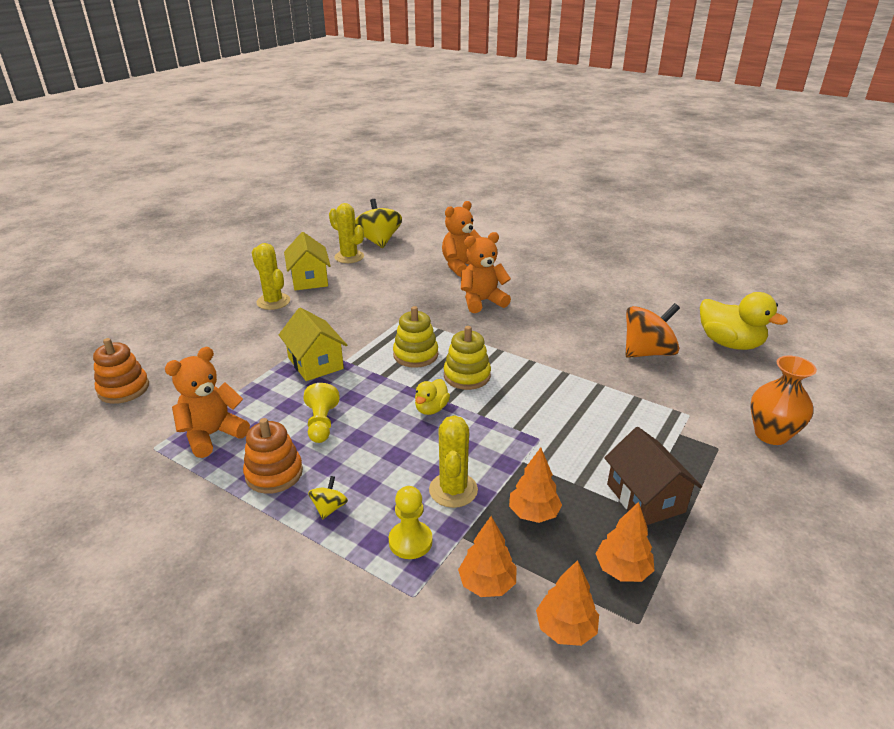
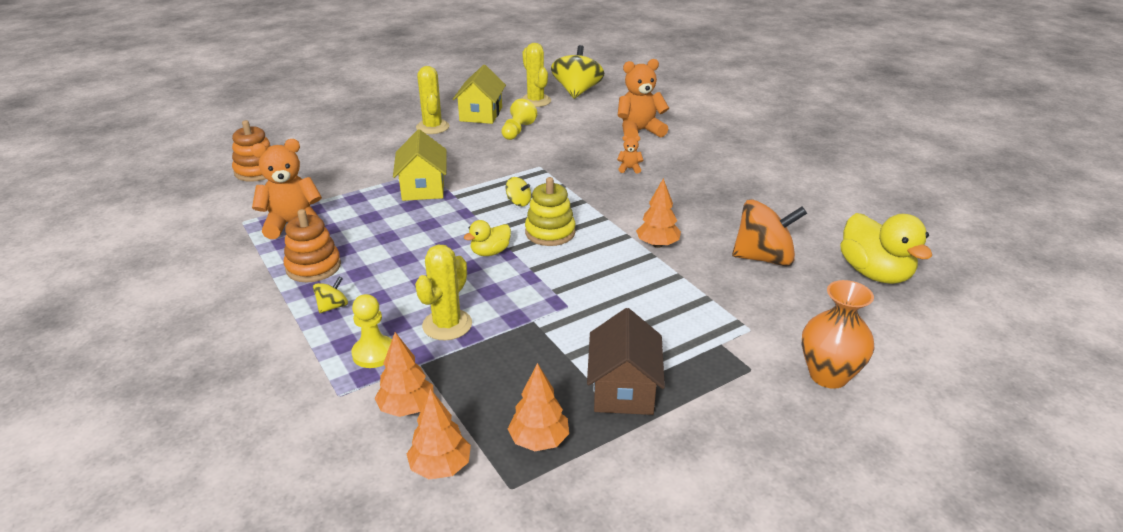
camera: 25 degrees right, 0 degrees up
yellow pawn [303,383,340,443] -> yellow pawn moved to [501,99,537,140]
yellow stacking toy [393,306,438,368] -> yellow spinning top [506,177,531,206]
orange teddy bear [461,232,511,313] -> orange teddy bear [617,135,643,174], size x0.45
orange tree [509,448,562,523] -> orange tree moved to [636,178,681,248]

